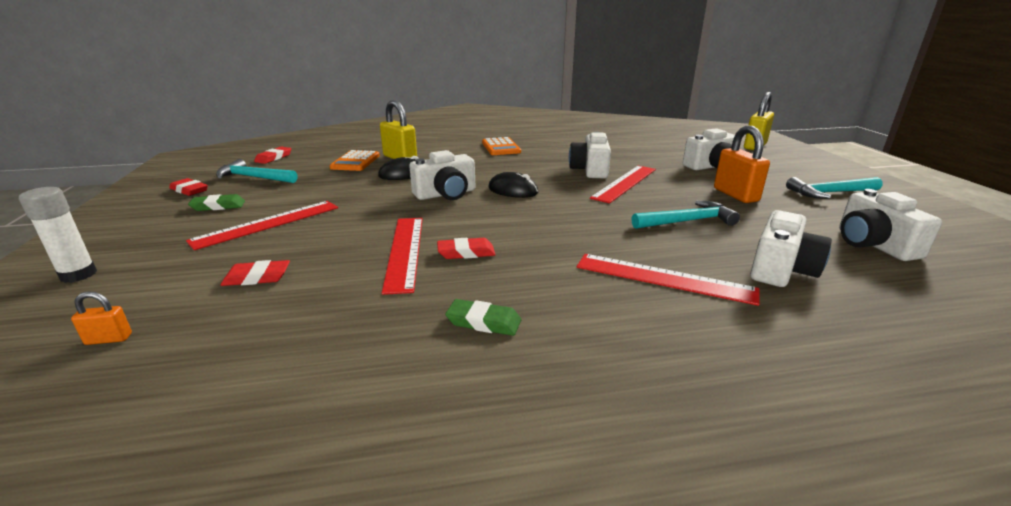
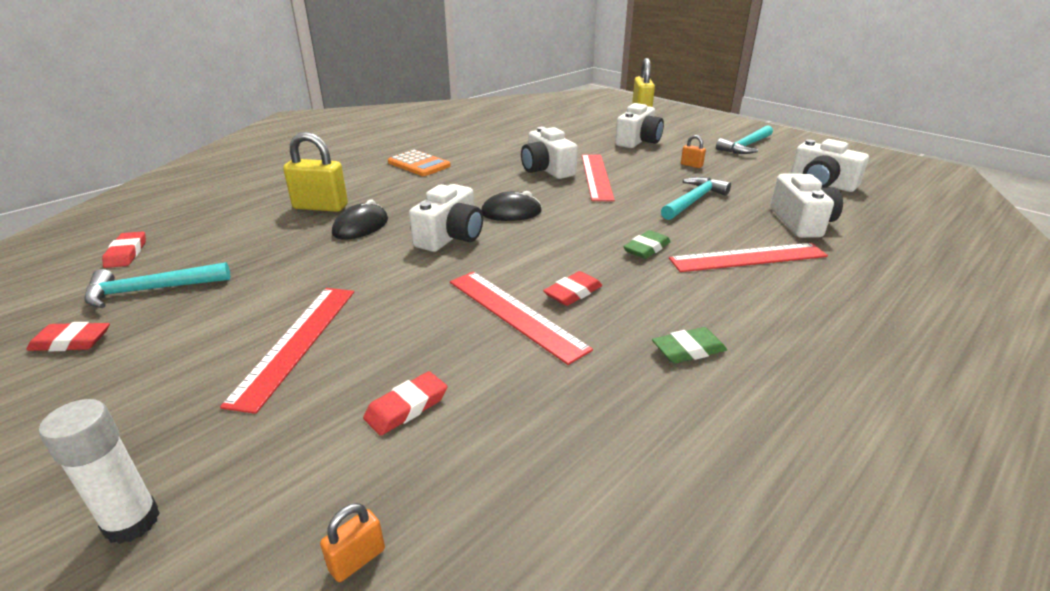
camera: 35 degrees left, 5 degrees up
green eraser [188,194,245,211] -> green eraser moved to [623,230,670,259]
orange calculator [330,150,380,171] -> none
orange padlock [714,126,770,203] -> orange padlock [681,135,706,168], size x0.48

